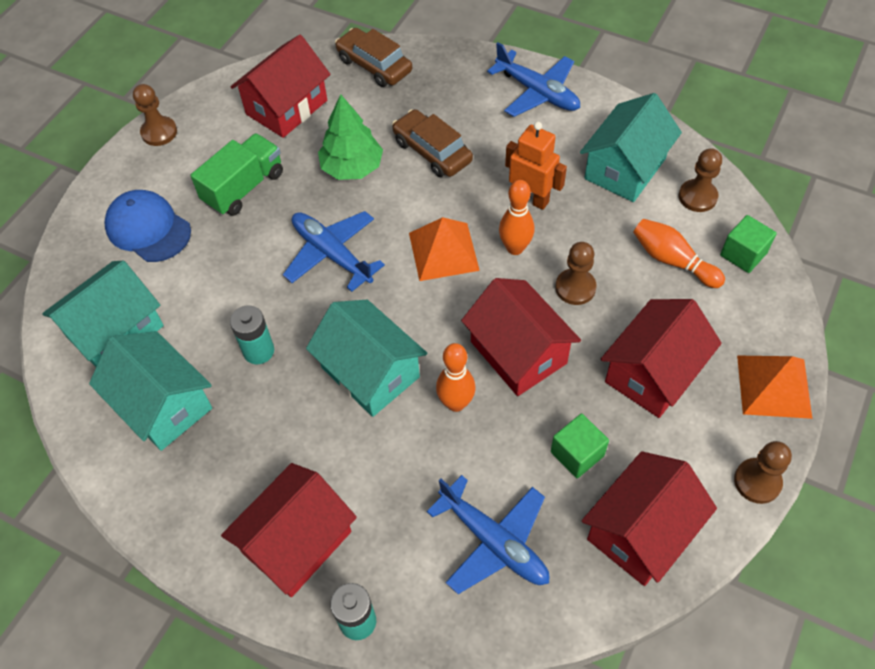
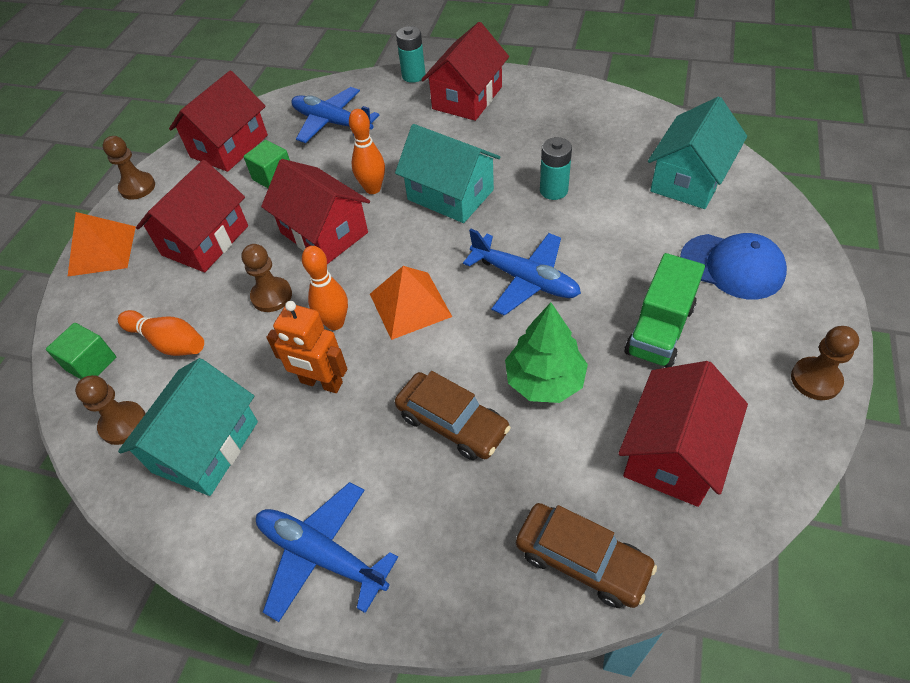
camera: 170 degrees right, 5 degrees down
turquoise house [89,331,212,451] -> none

